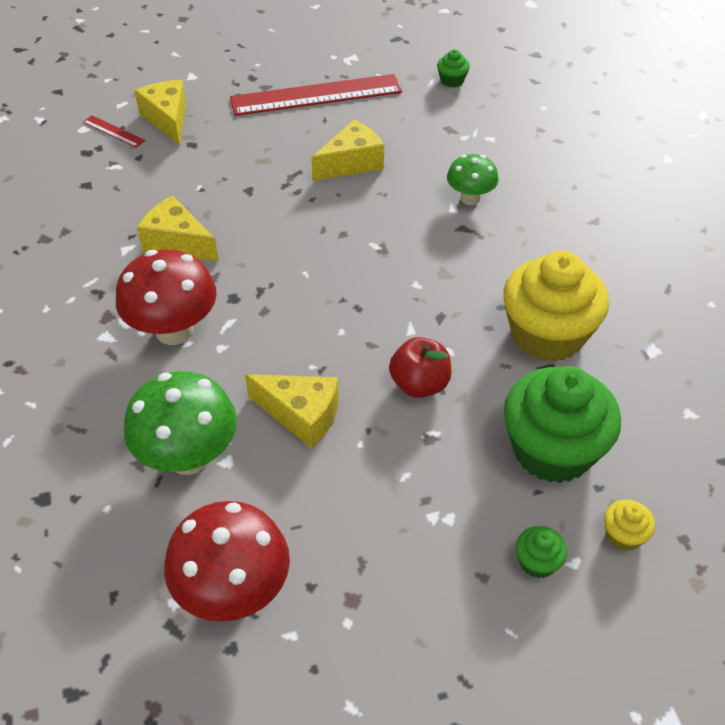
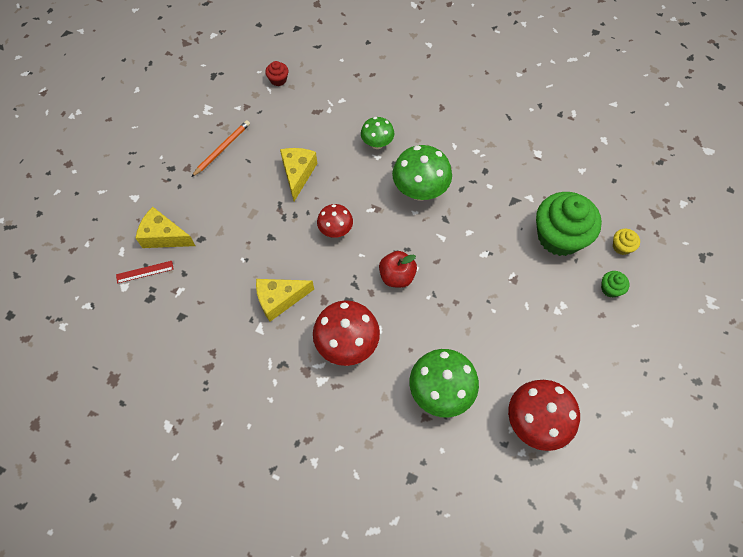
camera: 50 degrees left, 15 degrees up
red ruler [230,74,402,116] -> orange pencil [192,120,250,177]
yellow cheese [245,374,339,449] -> none
red apple [389,337,451,398] -> red apple moved to [379,251,417,288]
green cupcake [437,50,470,87] -> red cupcake [265,61,288,86]
yellow cupcake [503,251,609,362] -> none
none -> red mushroom [317,204,353,238]
none -> green mushroom [392,145,452,201]

